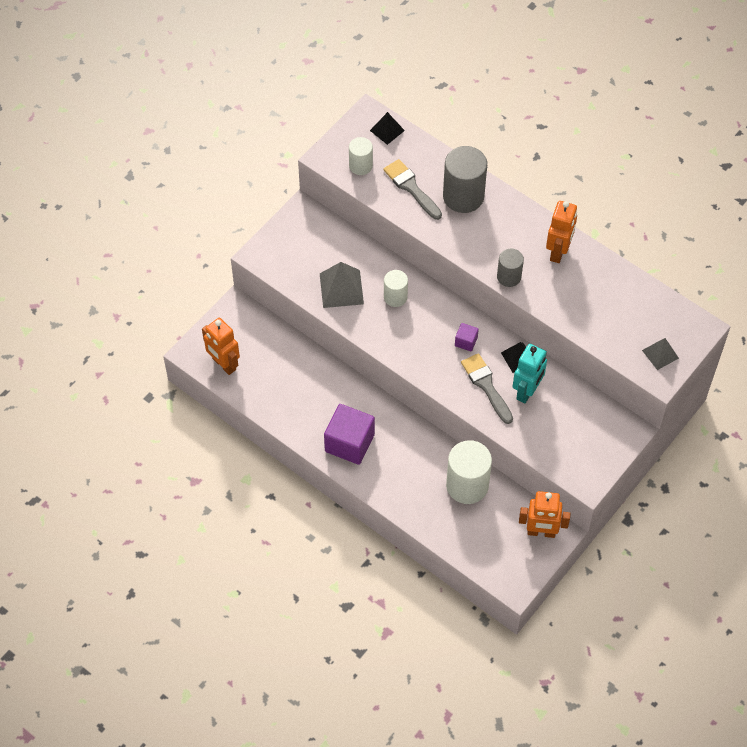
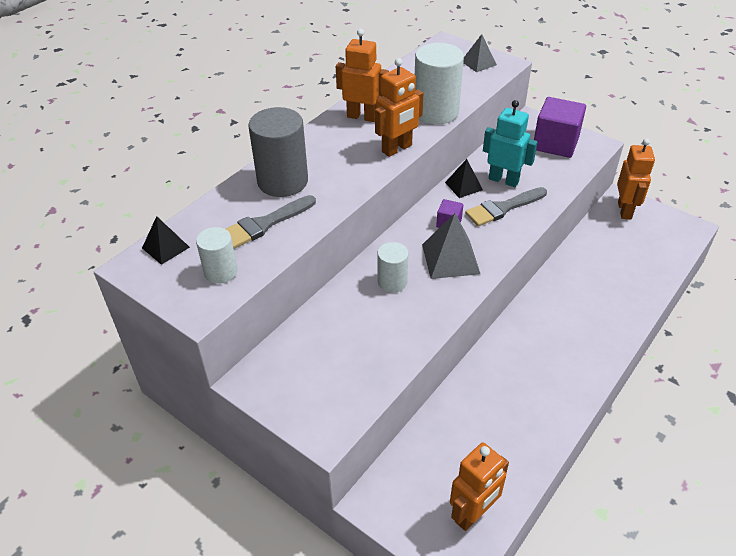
camera: 90 degrees left, 15 degrees down
grey pyramid [320,262,364,308] -> grey pyramid moved to [422,213,480,279]
purple cube [324,404,375,465] -> purple cube moved to [534,97,586,158]
white cylinder [446,440,492,504] -> white cylinder moved to [415,43,464,124]
grey cylinder [497,249,524,287] -> orange robot [375,58,423,157]

